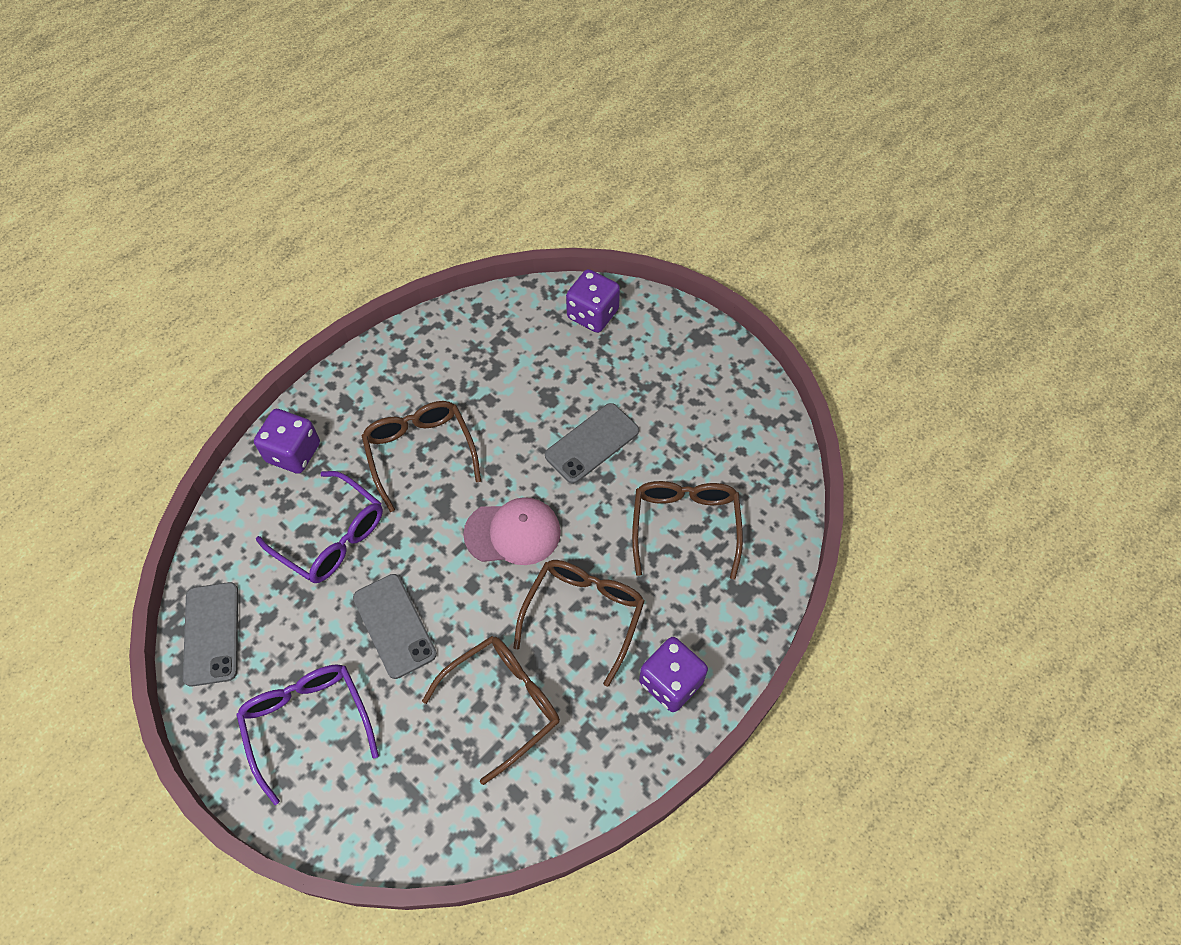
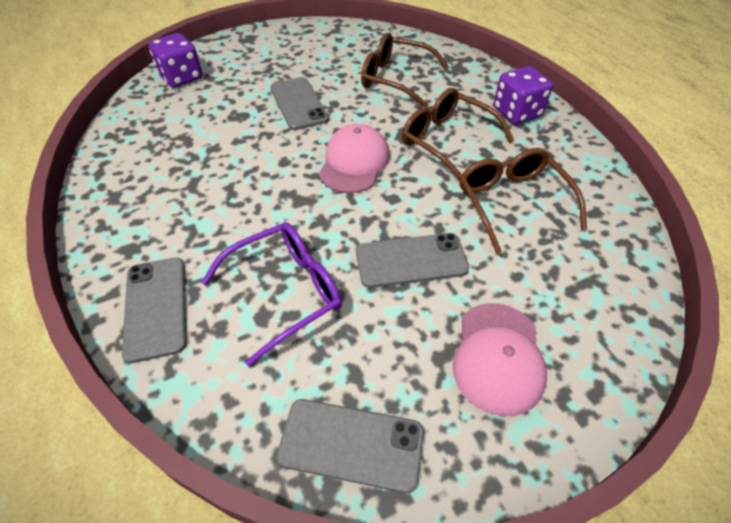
camera: 70 degrees left, 10 degrees down
purple glasses [236,664,379,805] -> pink cap [453,303,547,416]
purple dice [254,409,320,474] -> grey phone [122,257,187,363]
brown glasses [362,401,481,512] -> none

